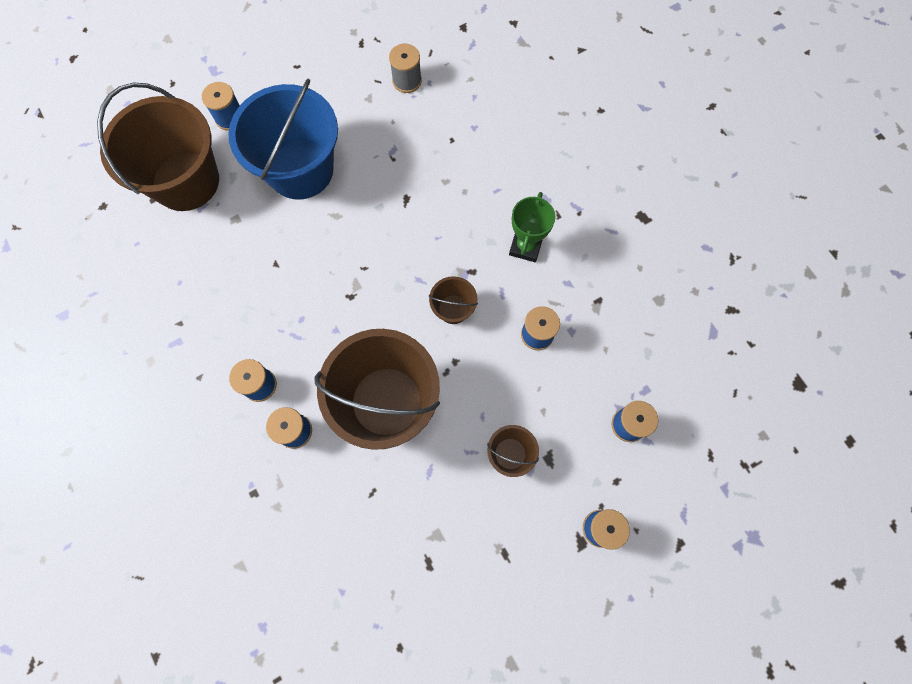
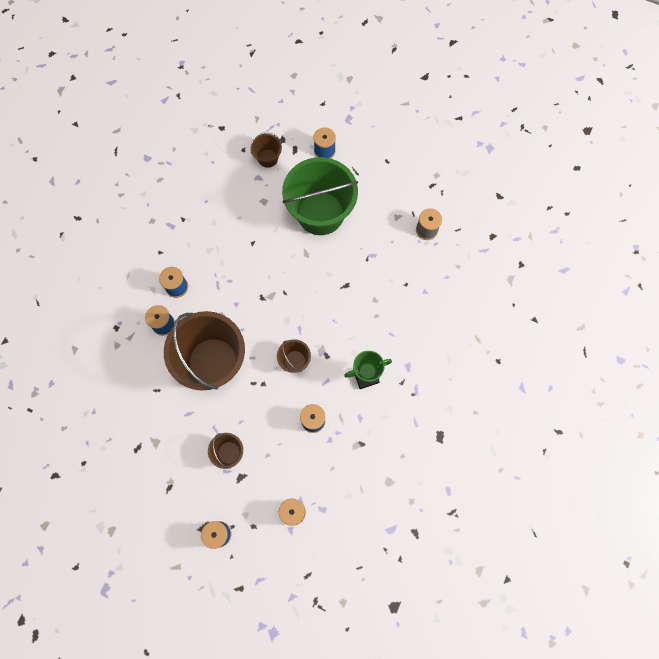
camera: 55 degrees right, 0 degrees up
brown bucket [97,83,219,211] -> brown bucket [250,132,282,168], size x0.44
blue bucket [228,79,338,200] -> green bucket [282,157,358,235]

